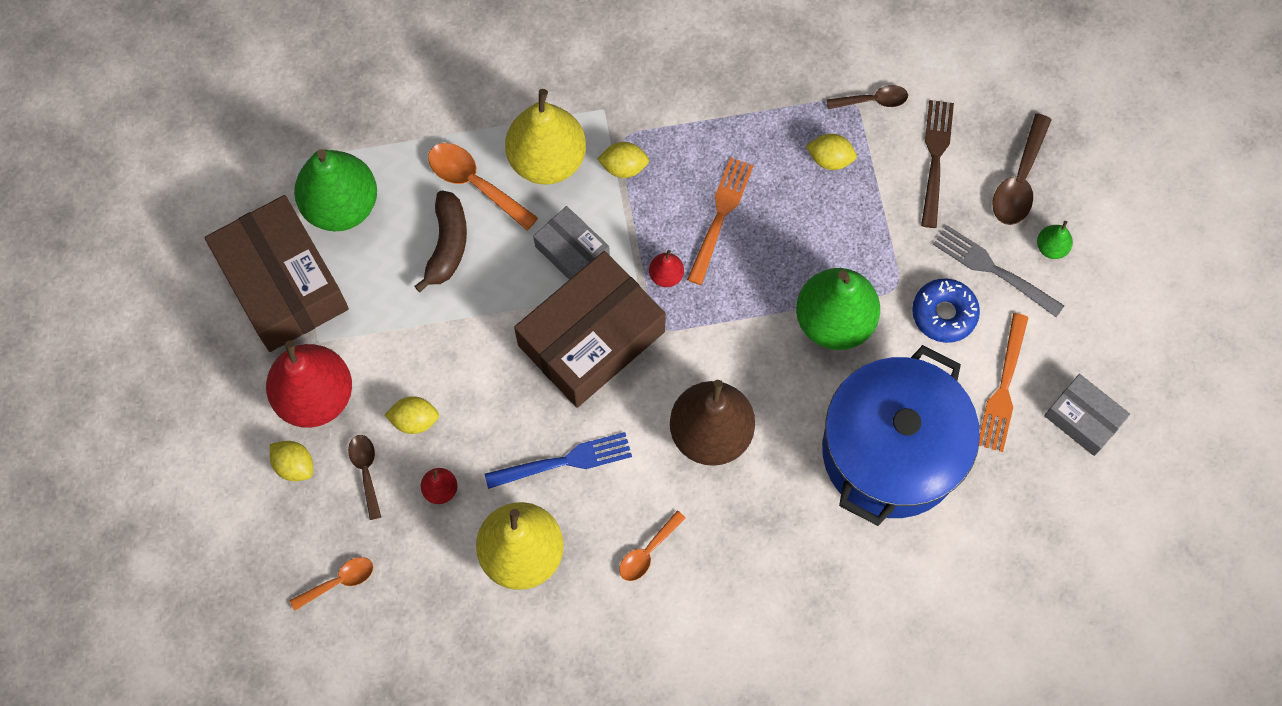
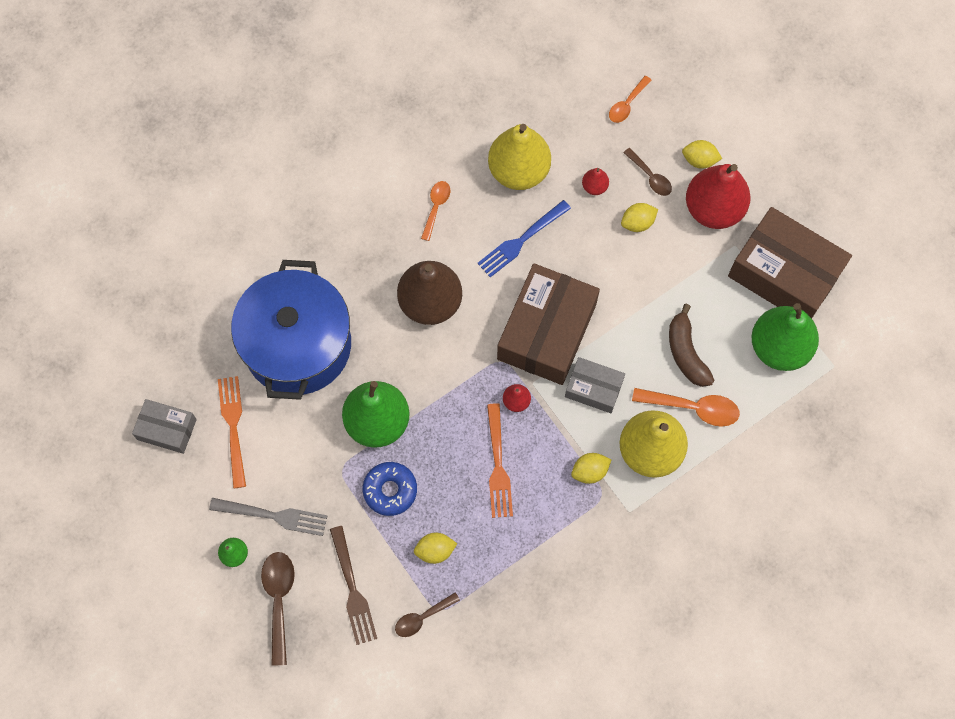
camera: 155 degrees right, 0 degrees up
blue donut [912,279,980,343] -> blue donut moved to [363,462,417,516]

